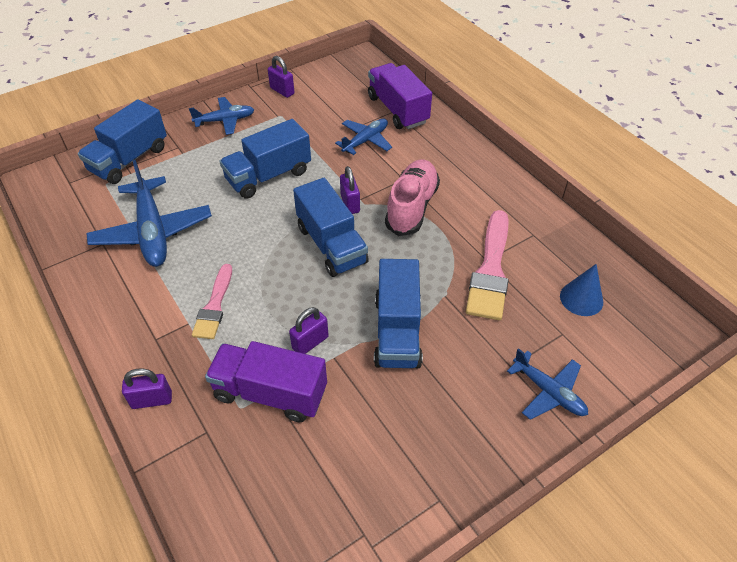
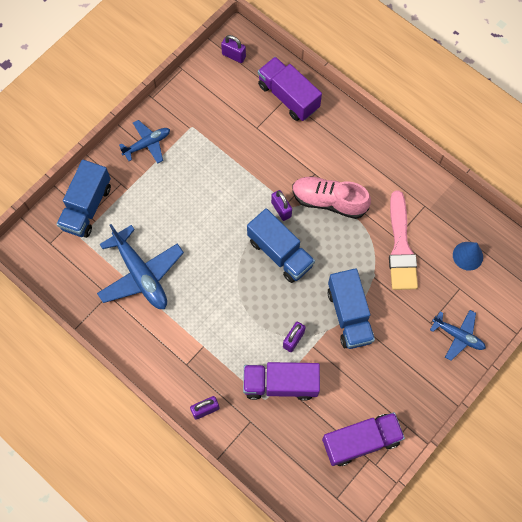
camera: 15 degrees left, 20 degrees up
pink brush [192,264,232,339] -> none
blue truck [220,119,311,199] -> none
purple padlock [268,56,294,98] -> purple padlock moved to [221,35,246,63]
blue plane [335,119,392,155] -> none
pink shoe [385,159,440,236] -> pink shoe turned 75 degrees counterclockwise [292,176,371,219]
none -> purple truck [322,412,405,466]

